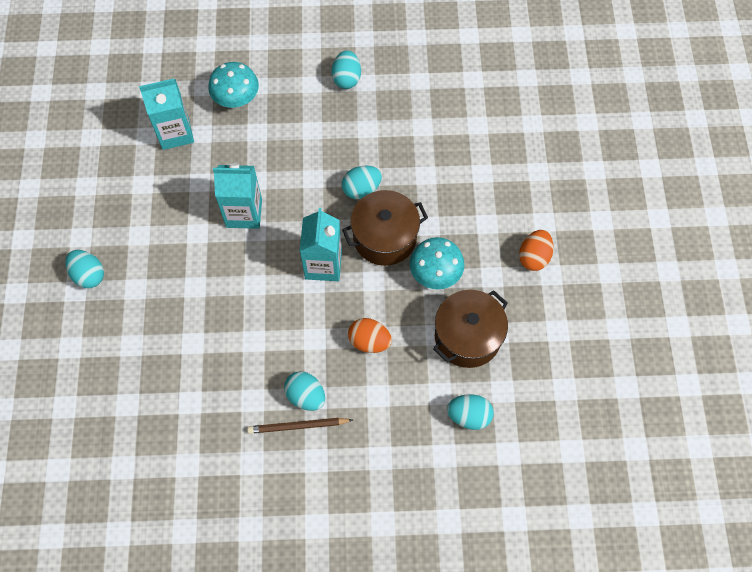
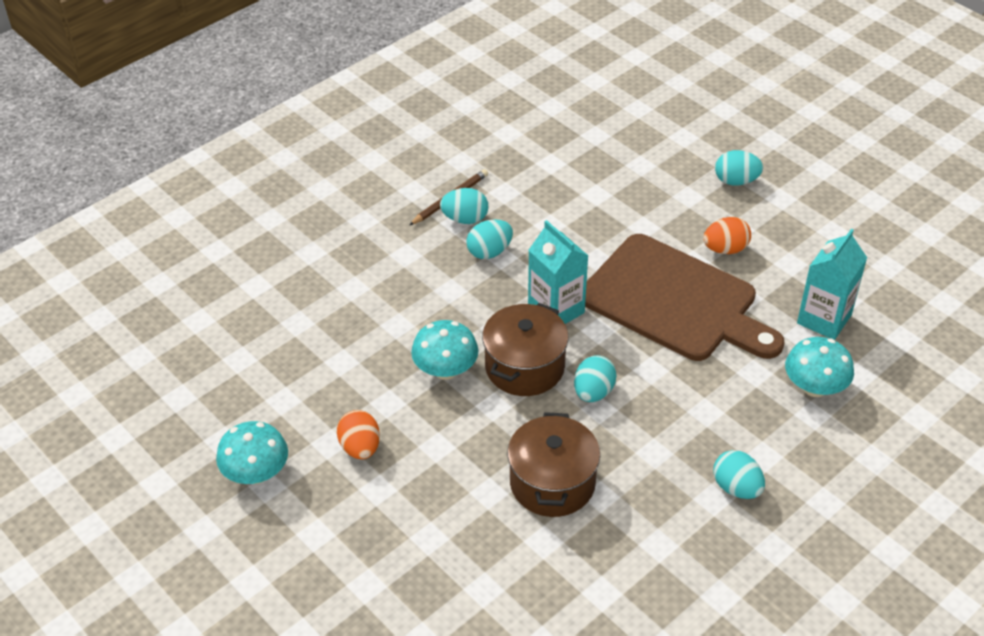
camera: 140 degrees right, 20 degrees down
turquoise carton [213,163,262,229] -> brown cutting board [585,234,785,361]
orange egg [348,318,392,353] -> orange egg moved to [703,217,751,254]
brown pot [433,290,508,368] -> brown pot moved to [507,412,600,517]
turquoise egg [447,394,494,430] -> turquoise egg moved to [466,219,513,259]
none -> turquoise mushroom [216,421,288,484]

